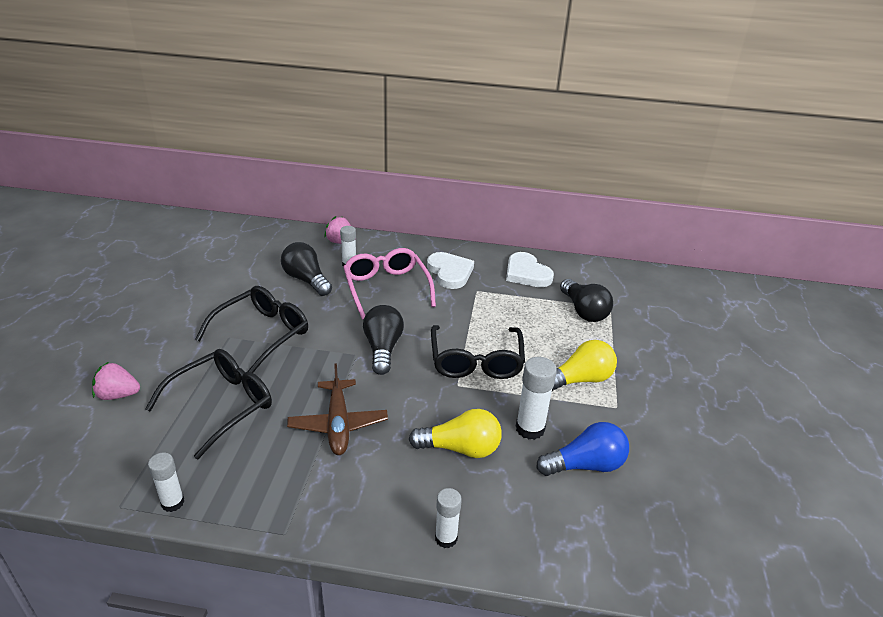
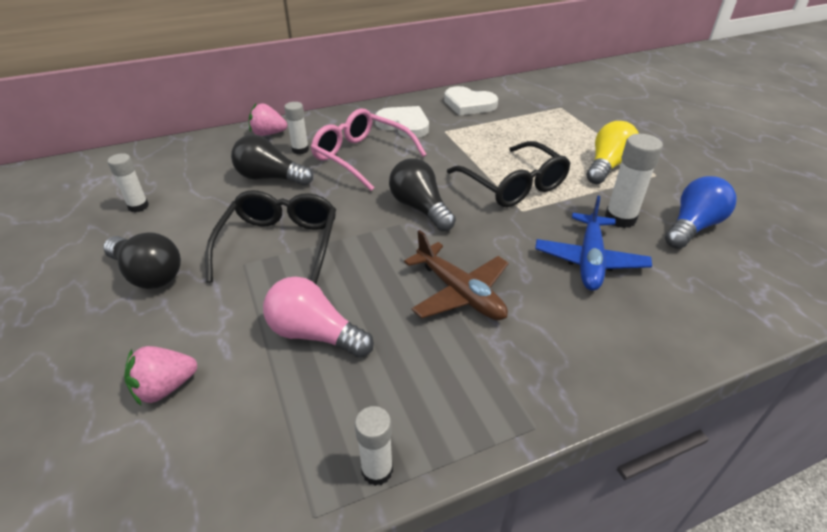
camera: 30 degrees left, 5 degrees up
black glasses [145,349,272,460] -> pink light bulb [263,277,374,358]
yellow light bulb [409,409,502,458] -> blue plane [535,195,652,291]
white glue stick [435,488,462,548] -> white glue stick moved to [107,153,149,212]
black light bulb [560,279,613,322] -> black light bulb moved to [103,233,181,289]

